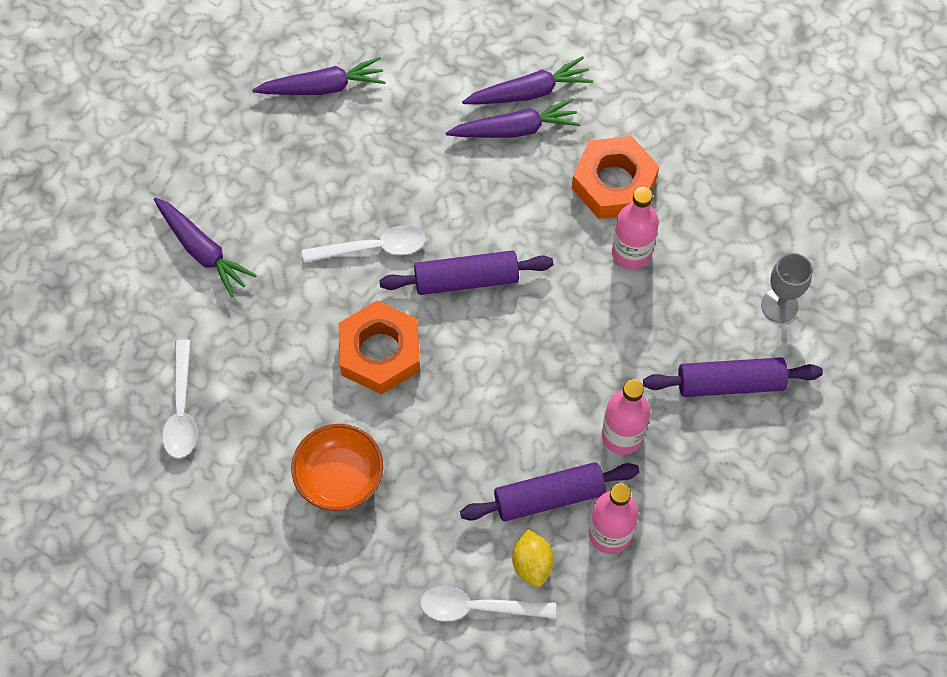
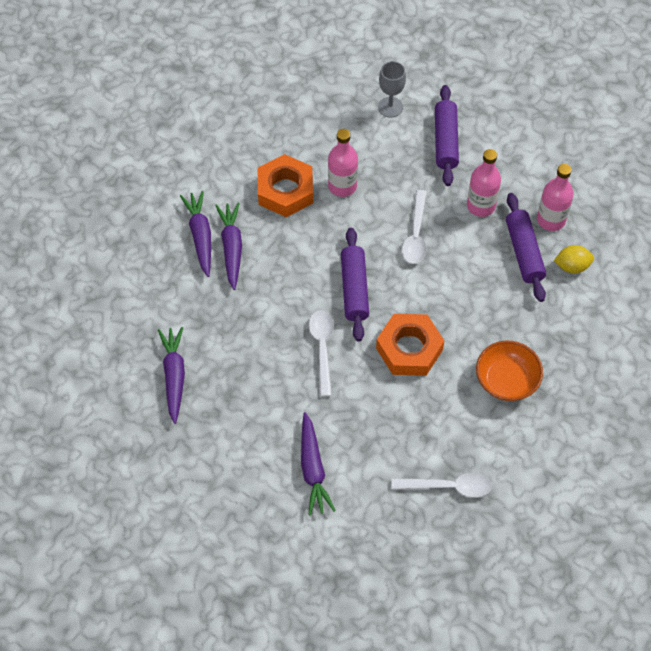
camera: 85 degrees left, 5 degrees down
purple carrot [154,197,257,297] -> purple carrot turned 120 degrees clockwise [301,412,336,516]
white spoon [420,586,556,622] -> white spoon moved to [402,190,427,264]

